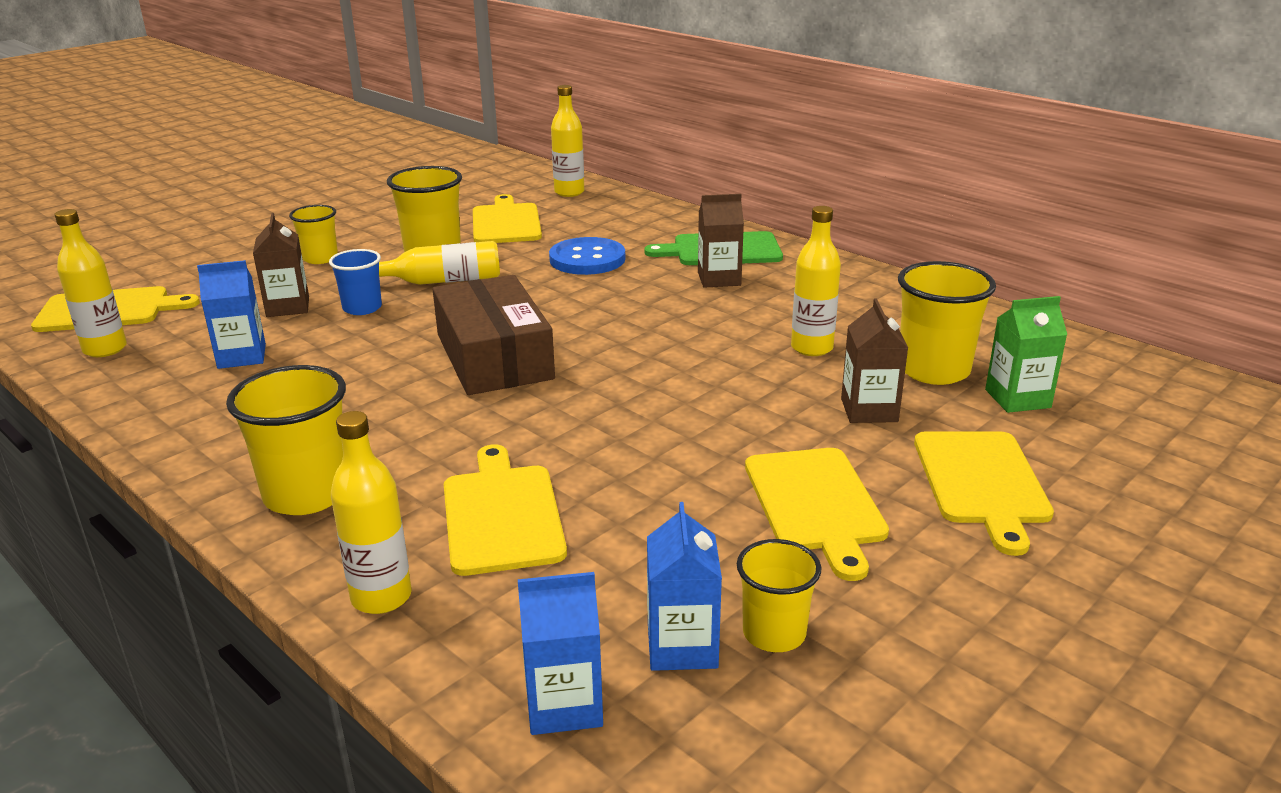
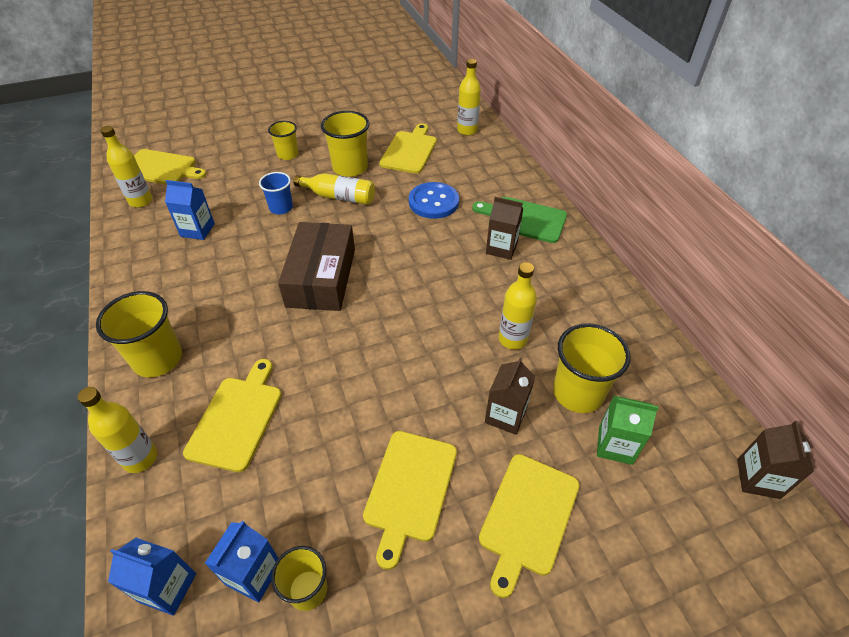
camera: 25 degrees right, 20 degrees up
brown carton [253,213,309,317] -> brown carton moved to [737,421,814,499]

